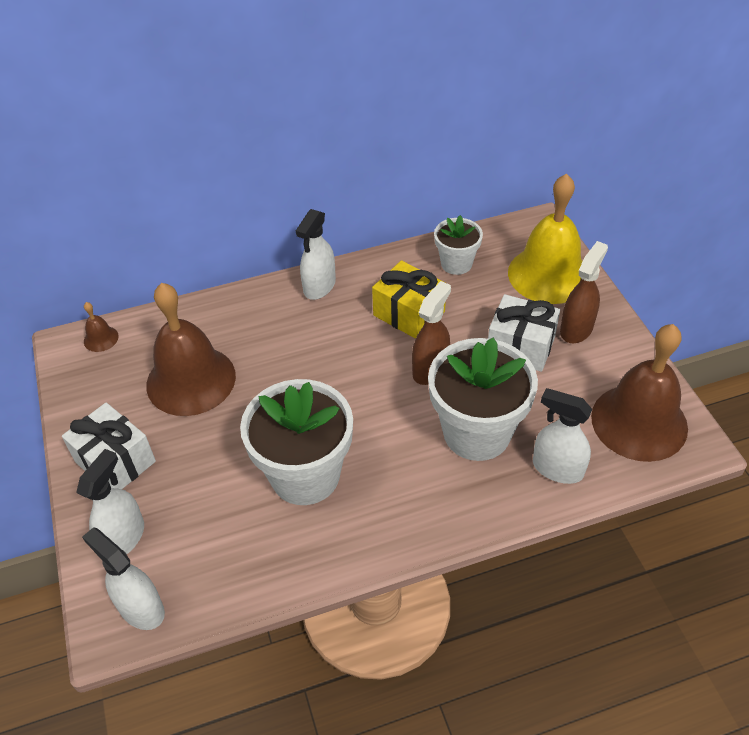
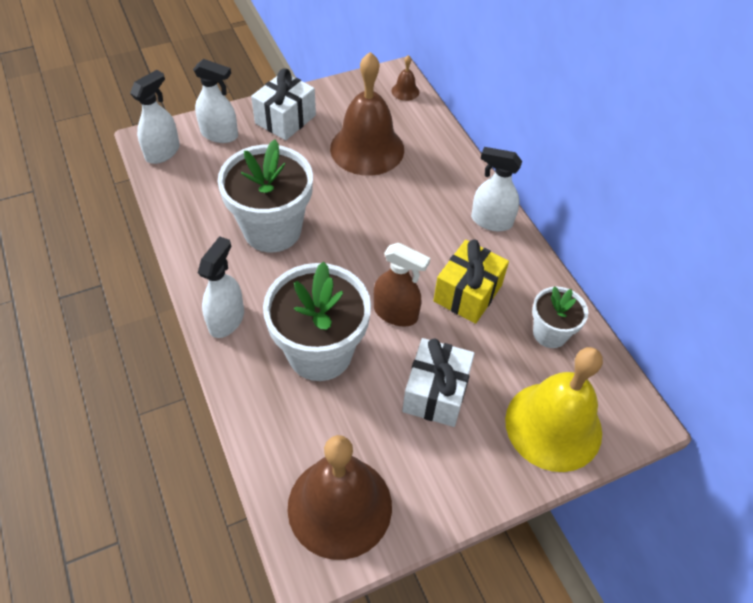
camera: 80 degrees right, 5 degrees up
white spray bottle [533,388,593,484] -> white spray bottle moved to [198,236,244,338]
brown spray bottle [560,241,608,343] -> none

